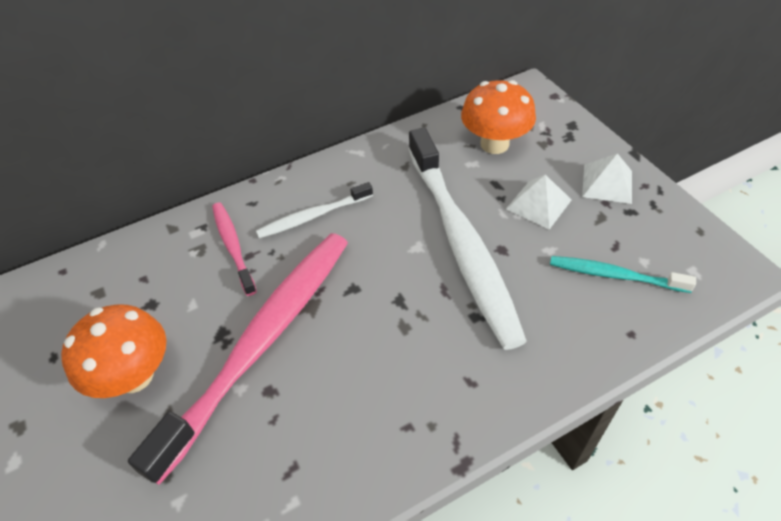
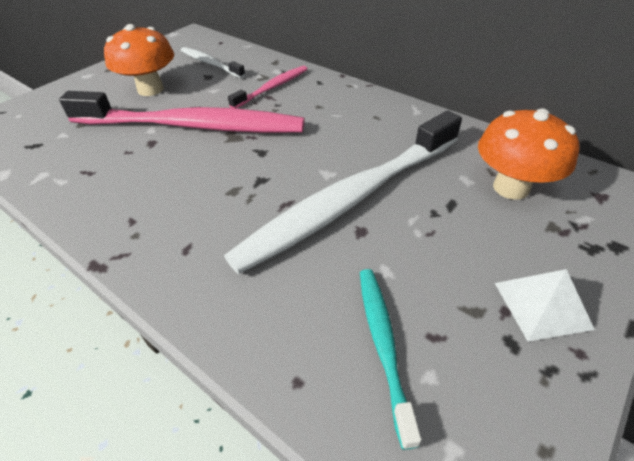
camera: 65 degrees right, 5 degrees down
white toothbrush [256,182,373,238] -> white toothbrush moved to [181,47,245,78]
white pyramid [506,175,572,230] -> none

